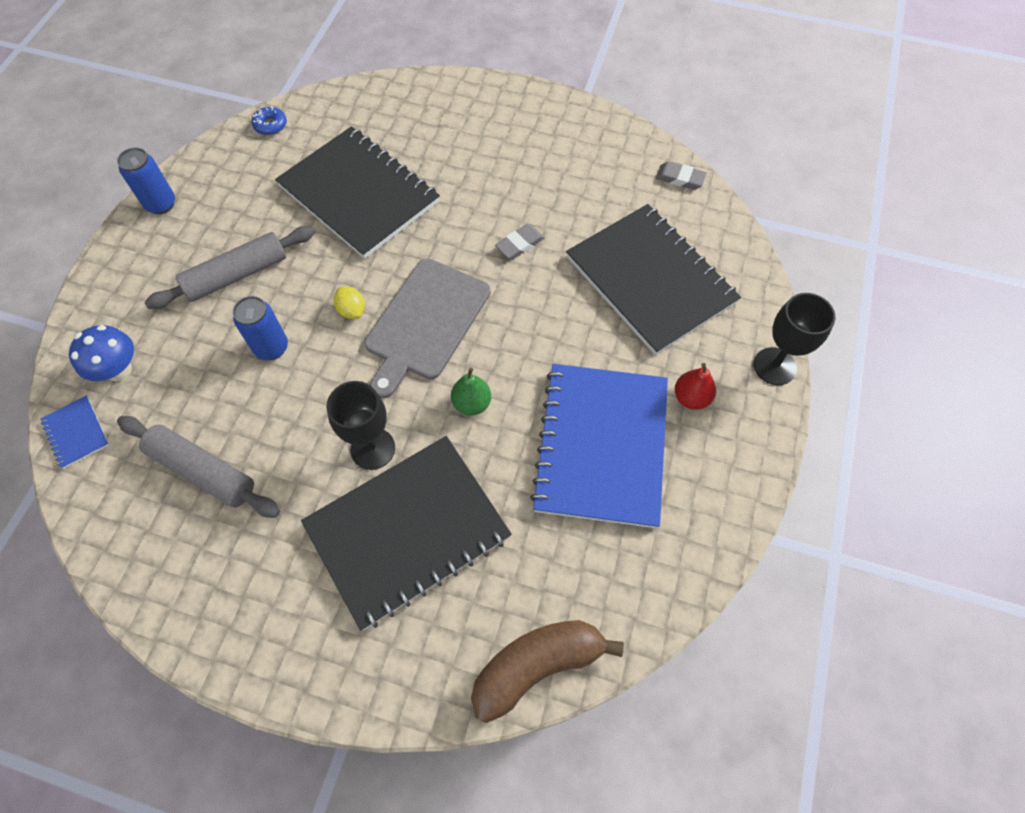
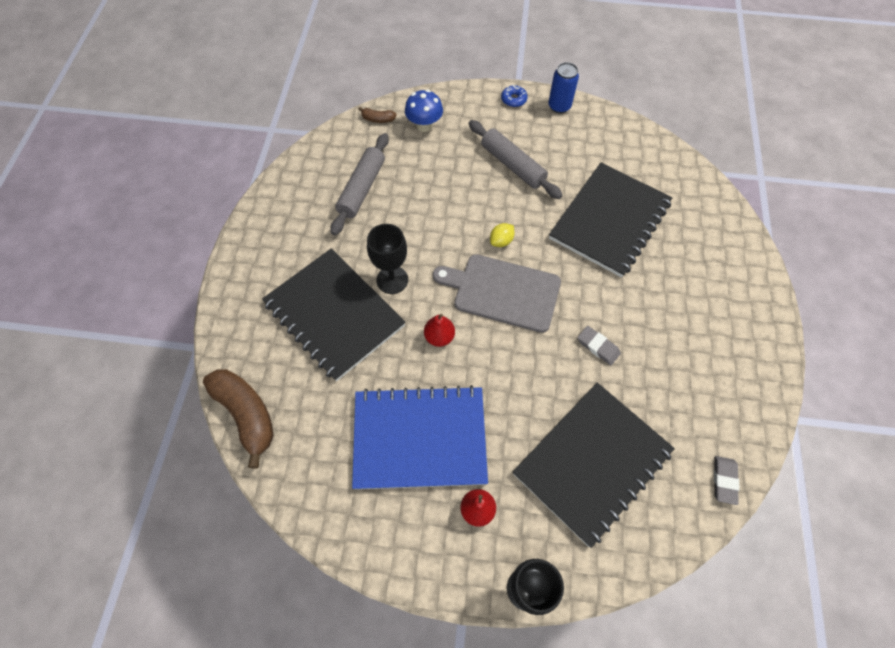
camera: 80 degrees right, 0 degrees up
blue notebook [40,396,109,469] -> brown banana [358,107,397,123]
blue can [233,296,288,360] -> none
blue donut [252,106,287,135] -> blue donut moved to [501,85,527,107]
green pear [451,367,491,416] -> red pear [424,314,455,347]

